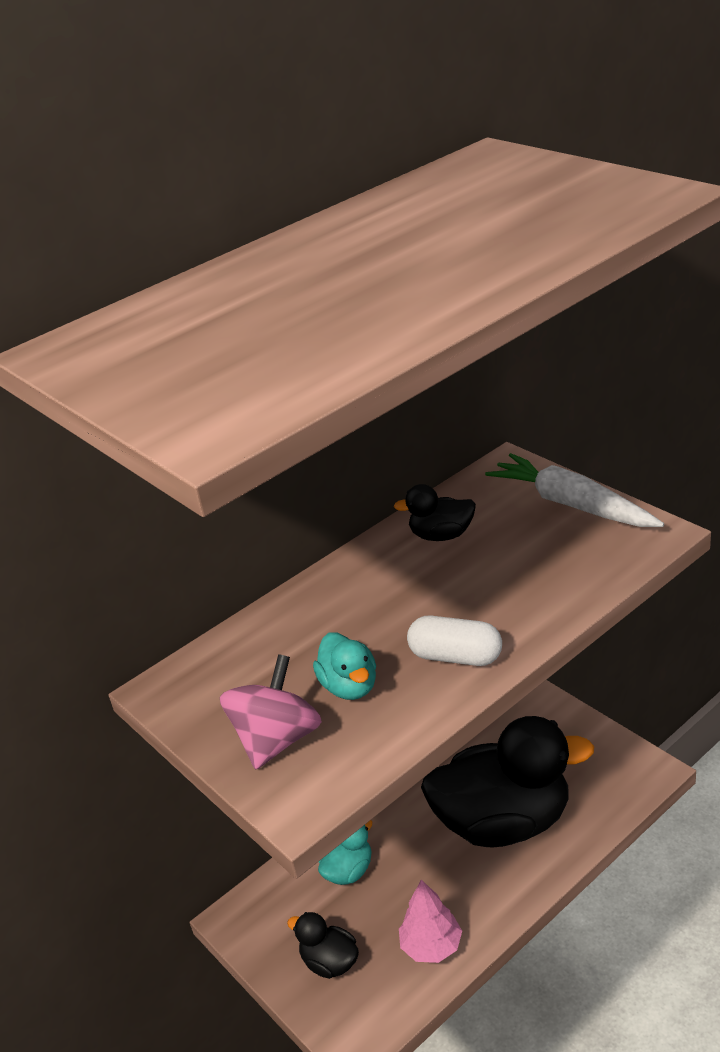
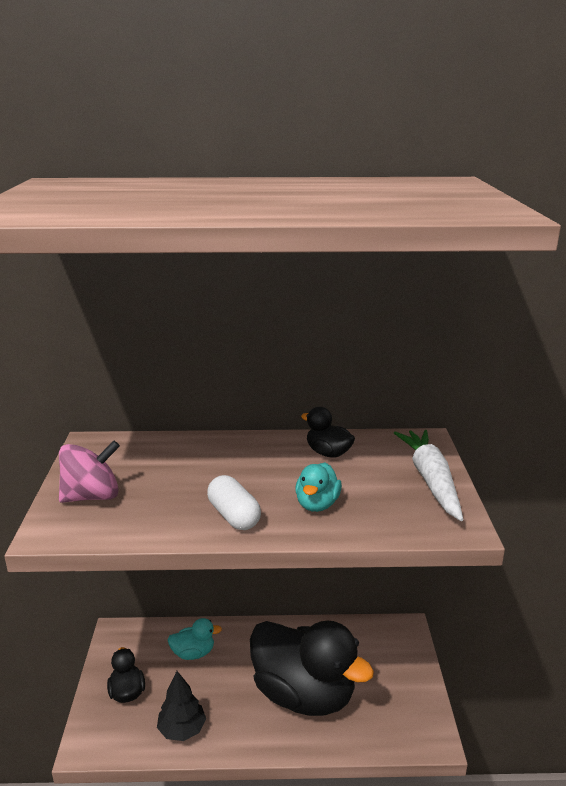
camera: 35 degrees right, 10 degrees down
turquoise duck [313,632,376,700] -> turquoise duck moved to [295,463,342,512]
pink tree [399,880,462,963] -> black tree [157,671,206,741]

